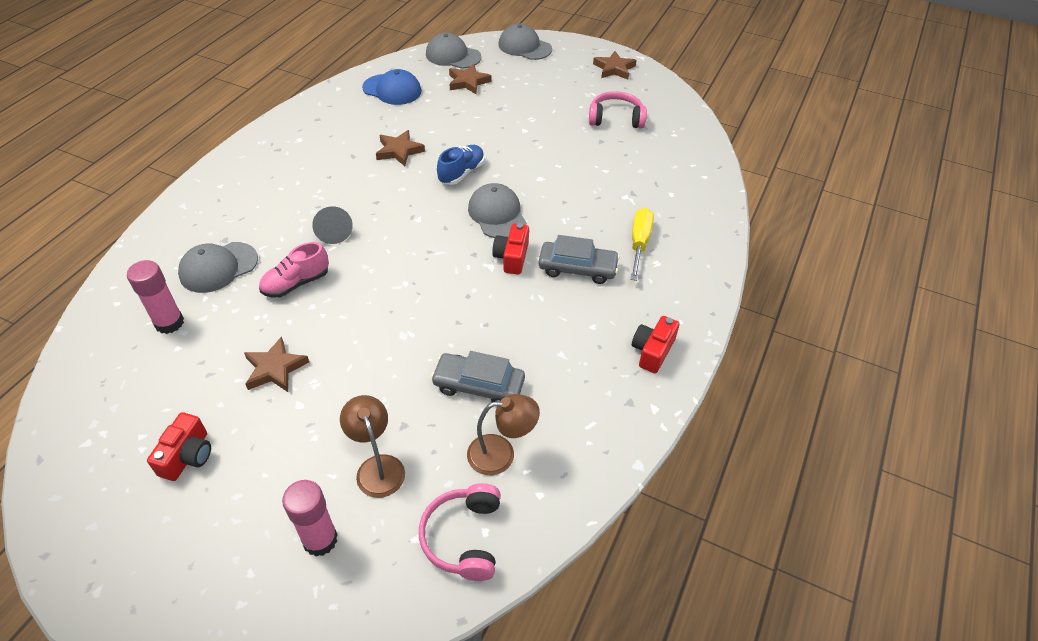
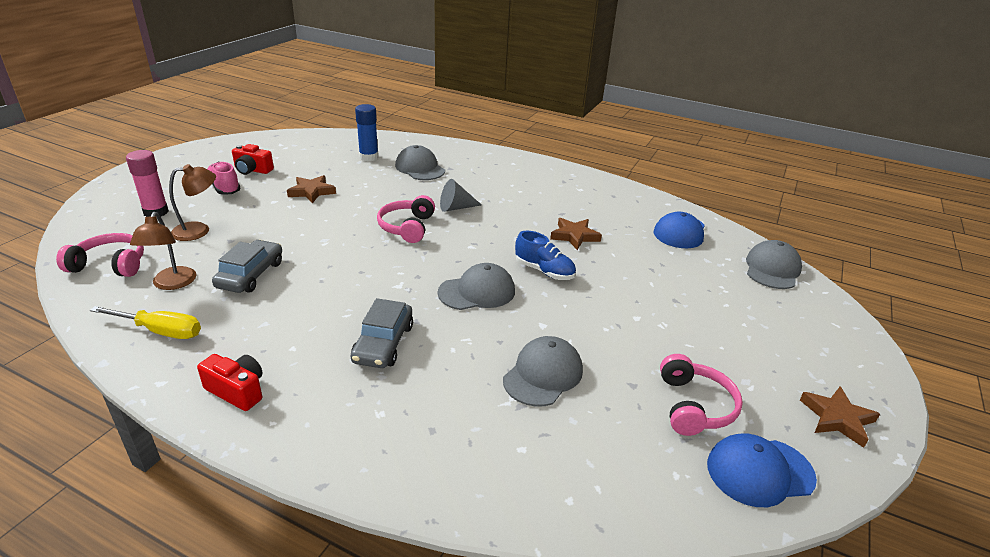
camera: 90 degrees right, 15 degrees down
pink glue stick [127,260,184,334] -> blue glue stick [355,104,379,162]
pink shoe [259,242,329,298] -> pink shoe moved to [208,162,241,195]
brown star [449,64,492,94] -> none
red camera [492,223,529,275] -> none
grey cap [499,24,552,60] -> grey cap moved to [503,336,583,407]
yellow screwdriver [630,208,654,281] -> yellow screwdriver moved to [90,306,201,339]
none -> pink headphones [377,195,435,243]
none -> blue cap [707,434,817,507]

